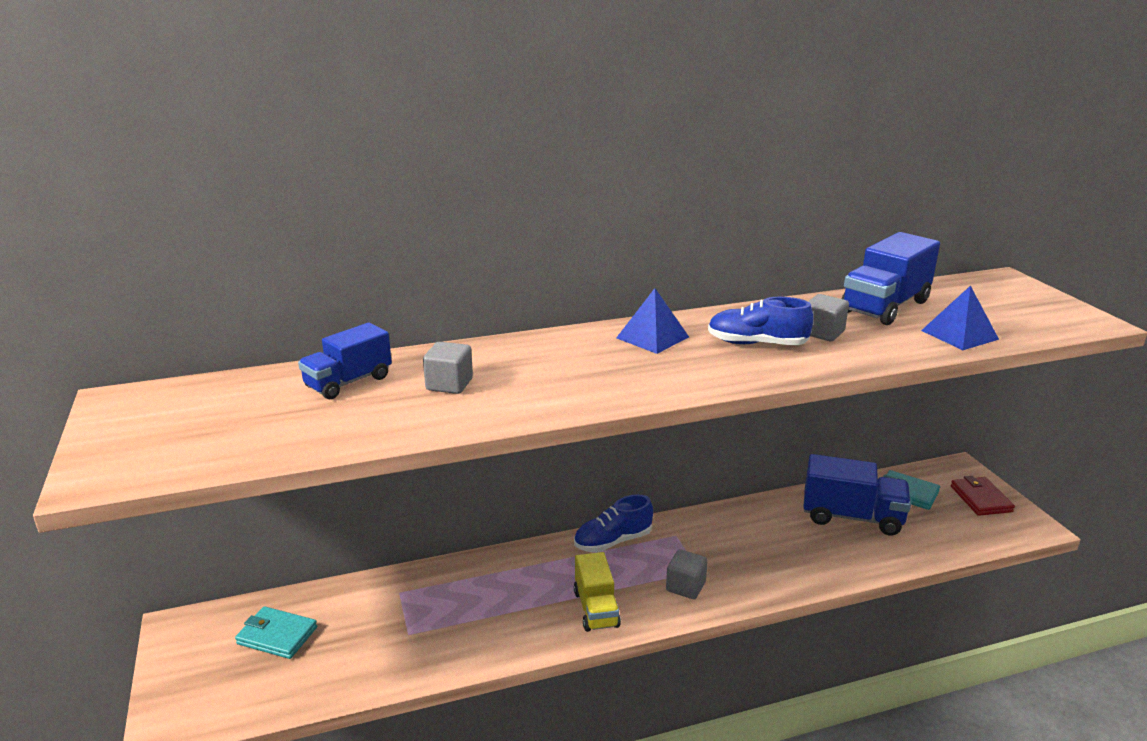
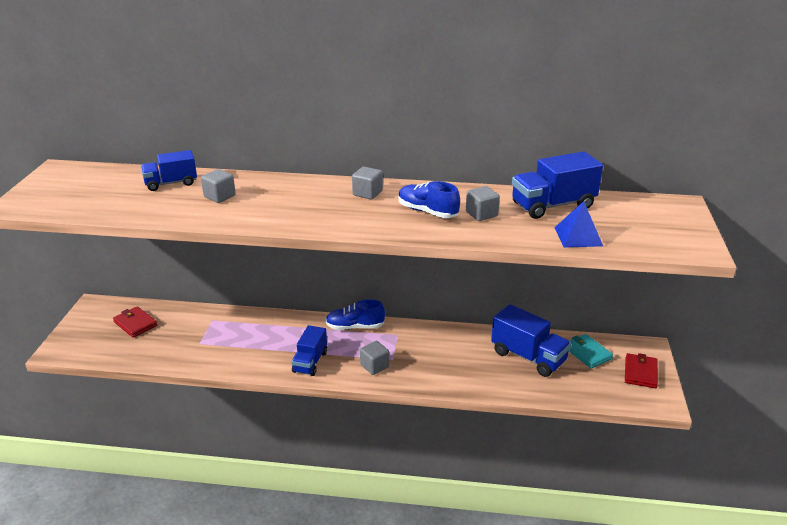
camera: 25 degrees right, 5 degrees up
turquoise wallet [235,606,317,659] -> red wallet [113,306,157,337]
yellow truck [574,552,621,632] -> blue truck [292,325,327,376]
blue pyramid [616,288,689,354] -> grey cube [352,167,383,200]

